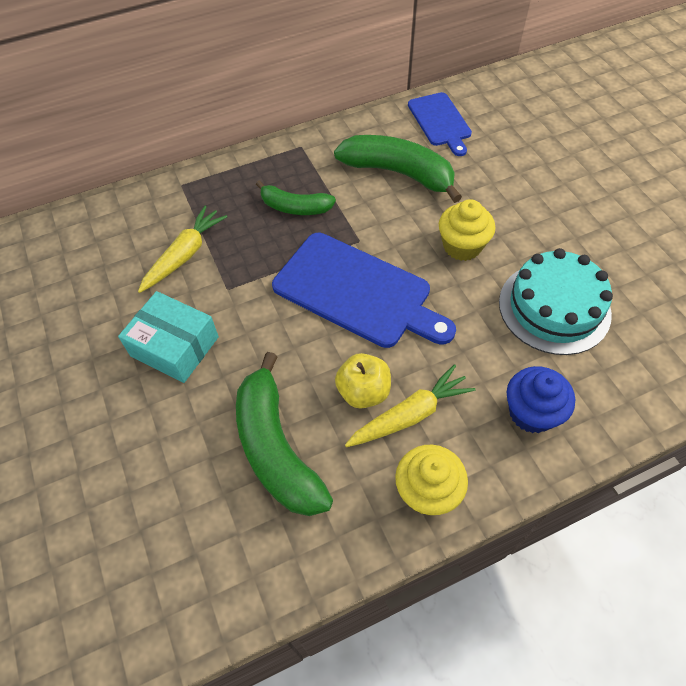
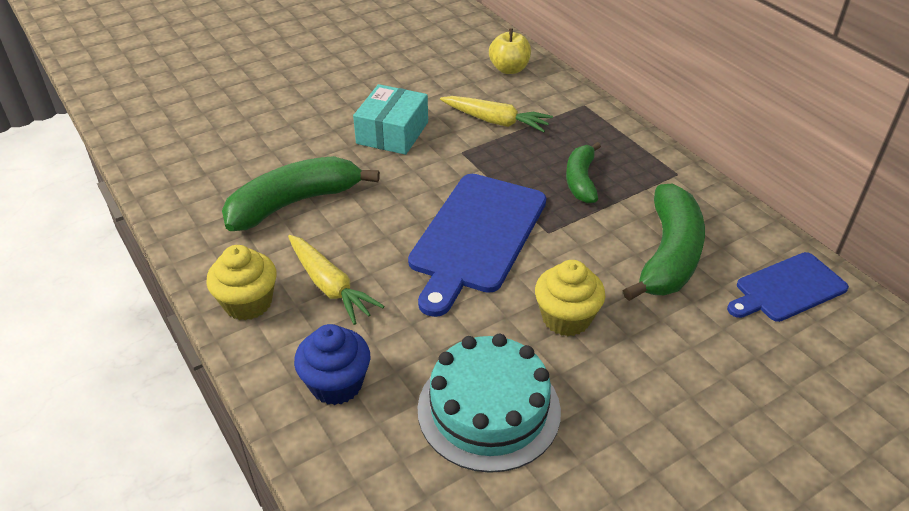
camera: 80 degrees right, 15 degrees down
yellow apple [335,353,391,409] -> yellow apple moved to [489,29,531,74]

